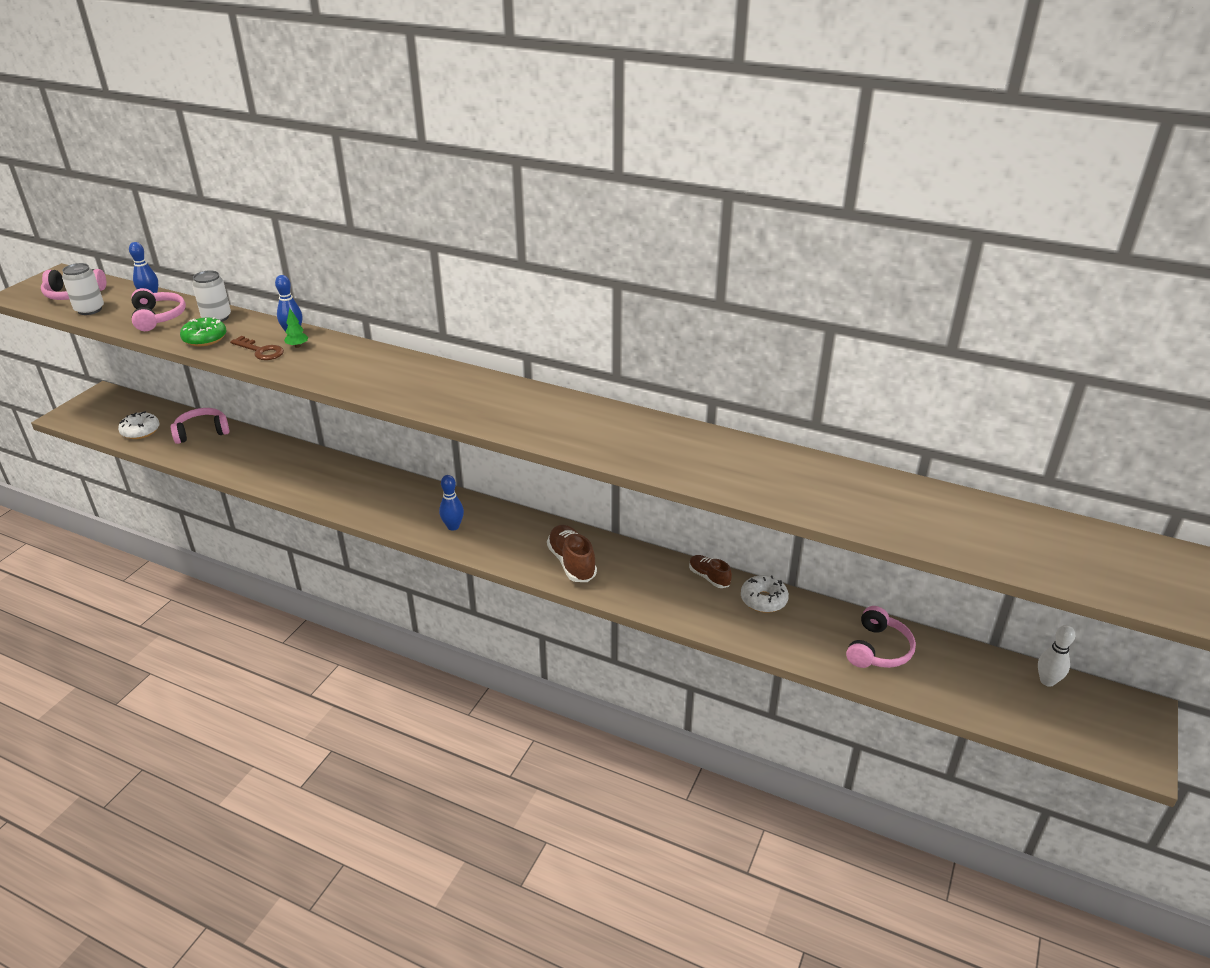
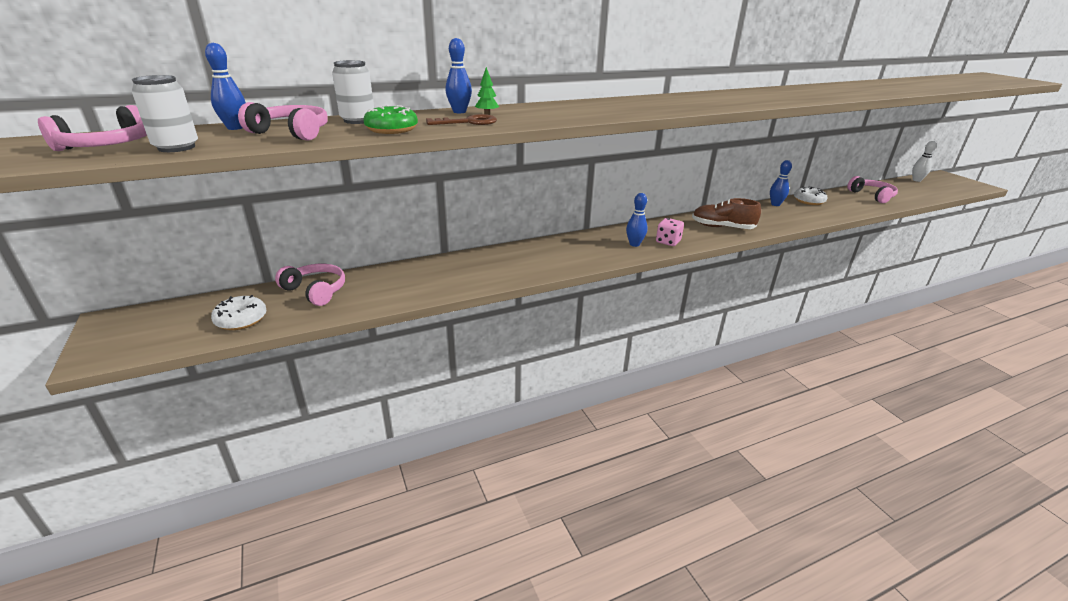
camera: 50 degrees left, 5 degrees down
pink headphones [171,408,229,444] -> pink headphones turned 105 degrees clockwise [275,264,345,306]
brown shoe [689,555,732,588] -> blue bowling pin [770,160,792,206]
none -> pink dice [656,218,684,246]

